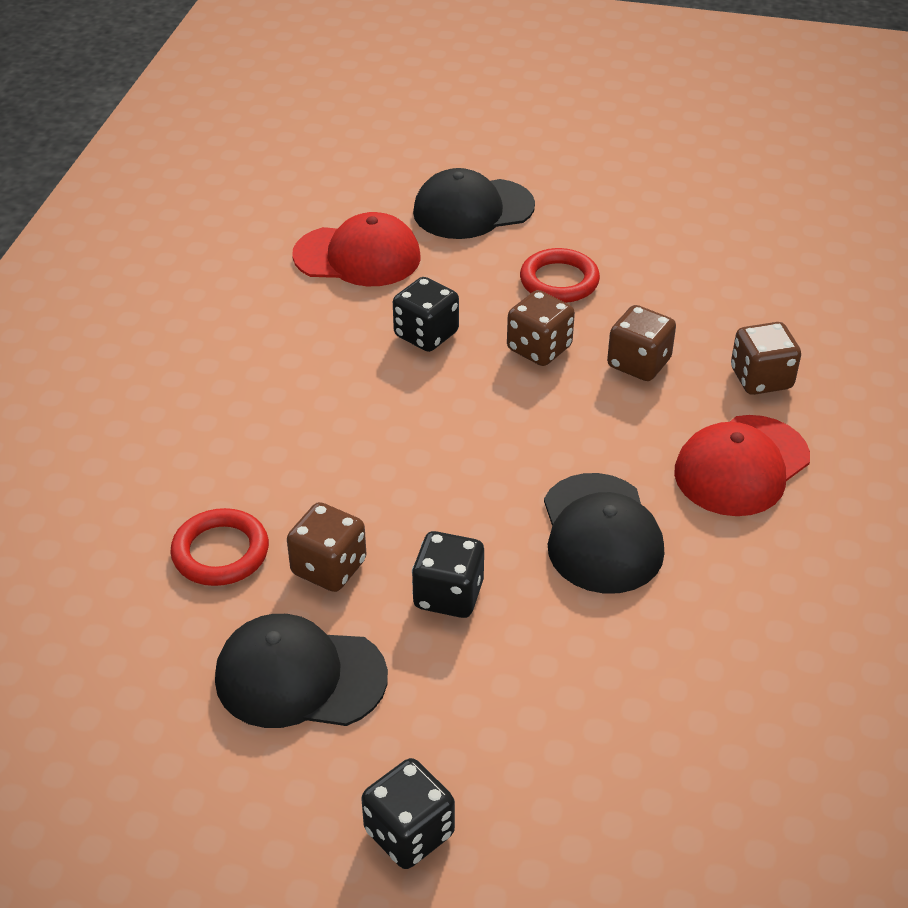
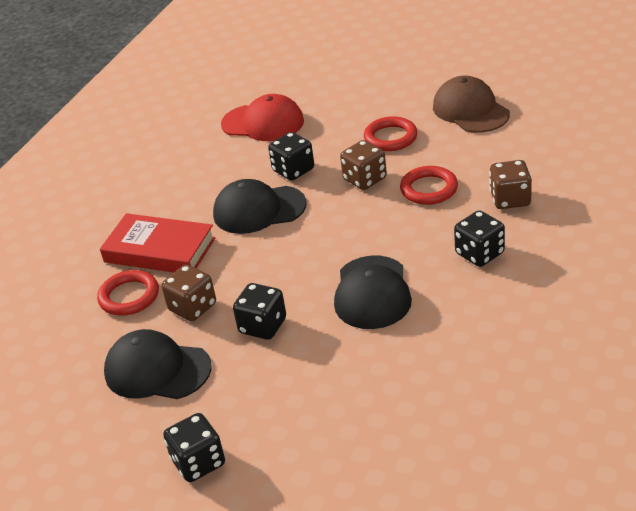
camera: 15 degrees right, 5 degrees down
black cap [413,168,535,239] -> black cap moved to [213,179,307,234]
brown dice [607,305,676,381] -> red ring [400,166,458,205]
red cap [674,415,810,516] -> black dice [454,211,505,267]
none -> red book [100,213,216,273]
none -> brown cap [433,76,510,133]

